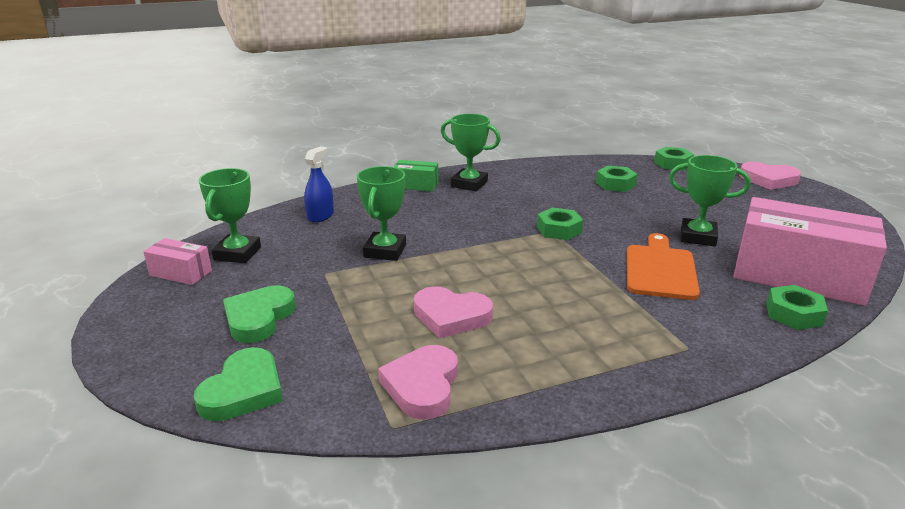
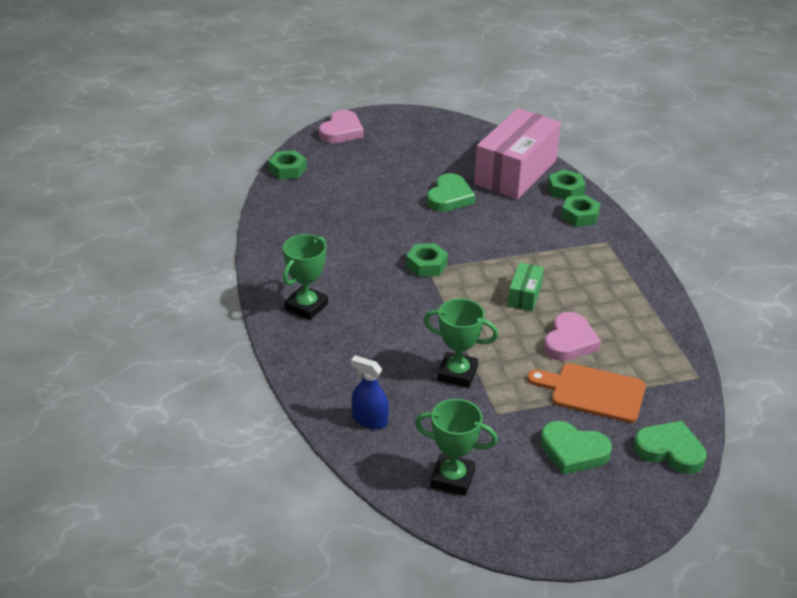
camera: 85 degrees left, 10 degrees up
pink box [143,238,212,285] -> none
pink heart [378,345,458,419] -> none
green box [394,160,439,191] -> green box moved to [508,262,544,312]
green nut [596,166,638,192] -> green nut moved to [561,195,601,227]
orange cutting board [627,233,700,300] -> orange cutting board moved to [527,363,646,423]
green trophy [669,155,751,246] -> green heart [427,173,475,212]

